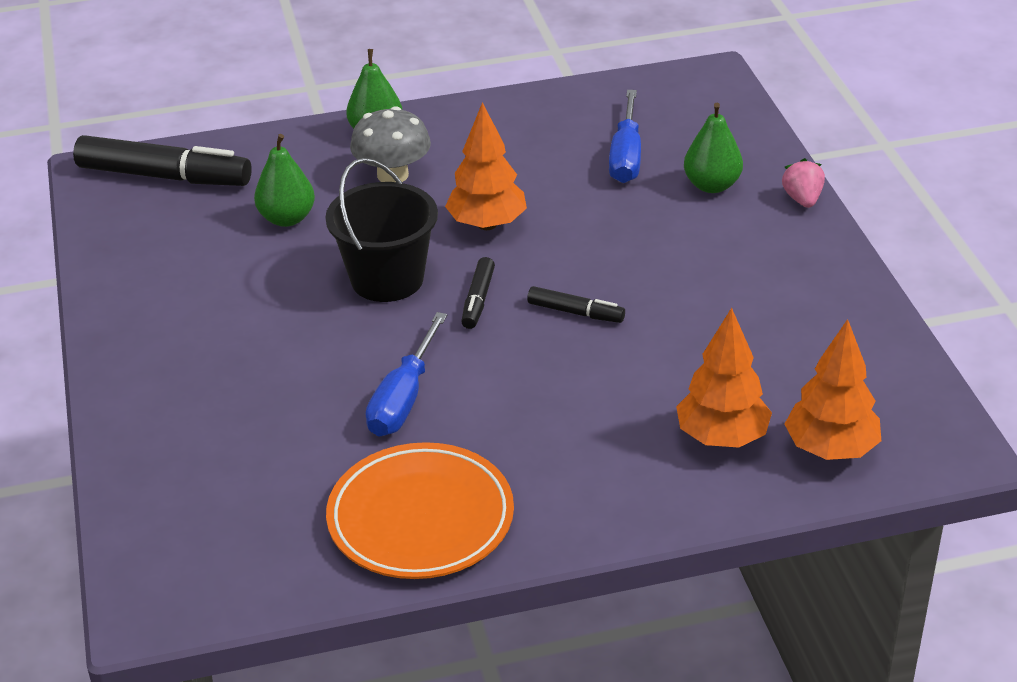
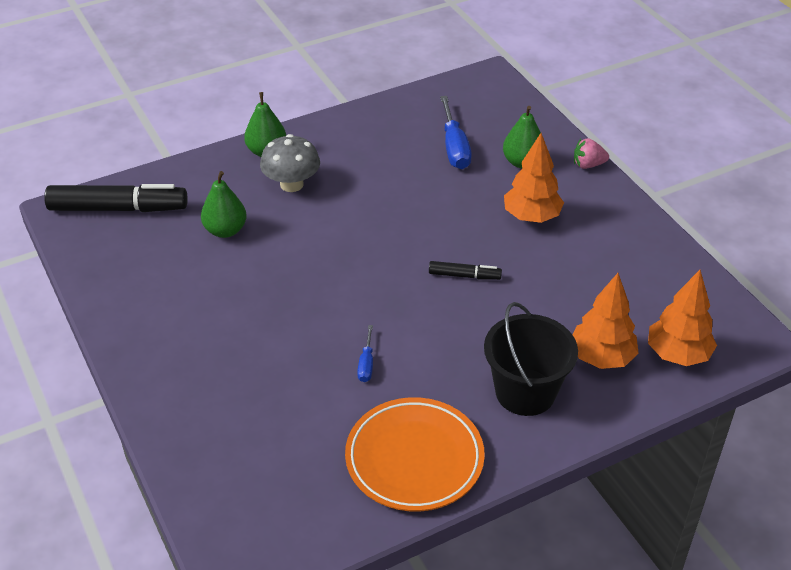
camera: 15 degrees left, 5 degrees up
black bucket [325,158,438,302] -> black bucket moved to [484,302,578,416]
blue screwdriver [366,312,447,436] -> blue screwdriver [357,325,373,382], size x0.54
orange tree [445,102,527,230] -> orange tree moved to [504,133,564,223]
black marker [461,257,495,329] -> none
pink strawberry [782,158,825,208] -> pink strawberry turned 75 degrees counterclockwise [574,138,609,169]

